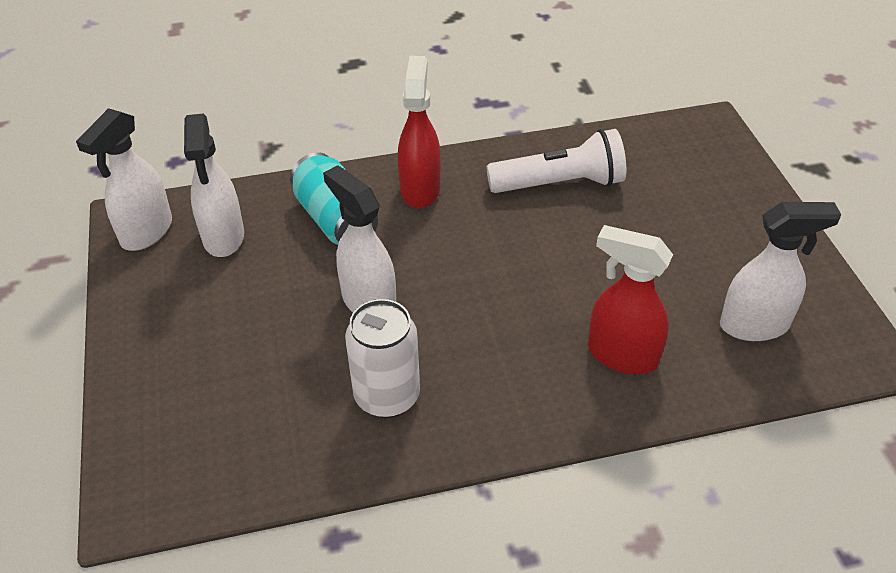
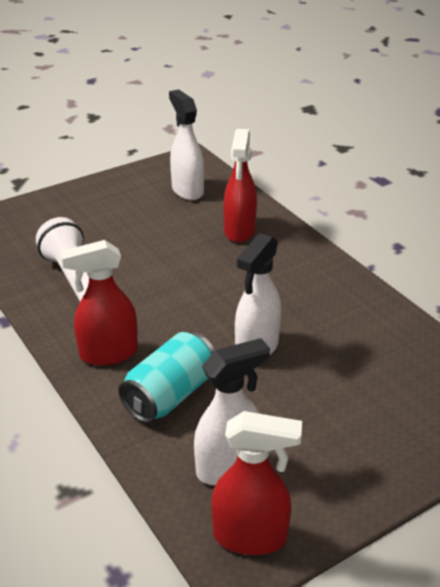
camera: 110 degrees left, 10 degrees down
white spray bottle [76,108,172,251] -> red spray bottle [211,411,302,555]
white can [345,299,420,418] -> none

